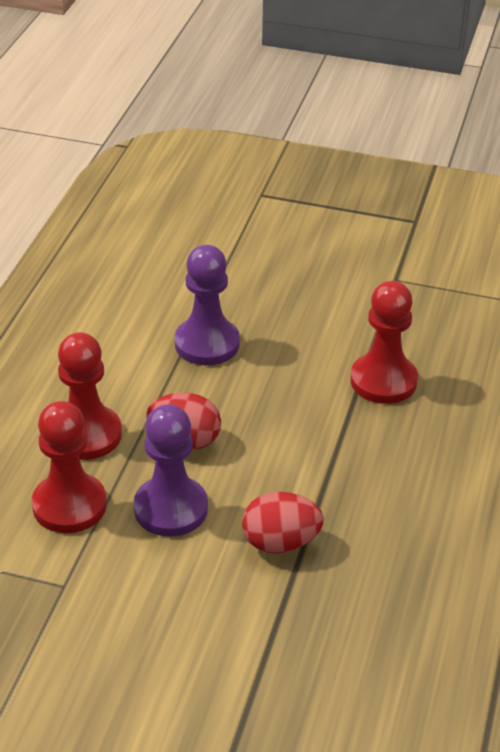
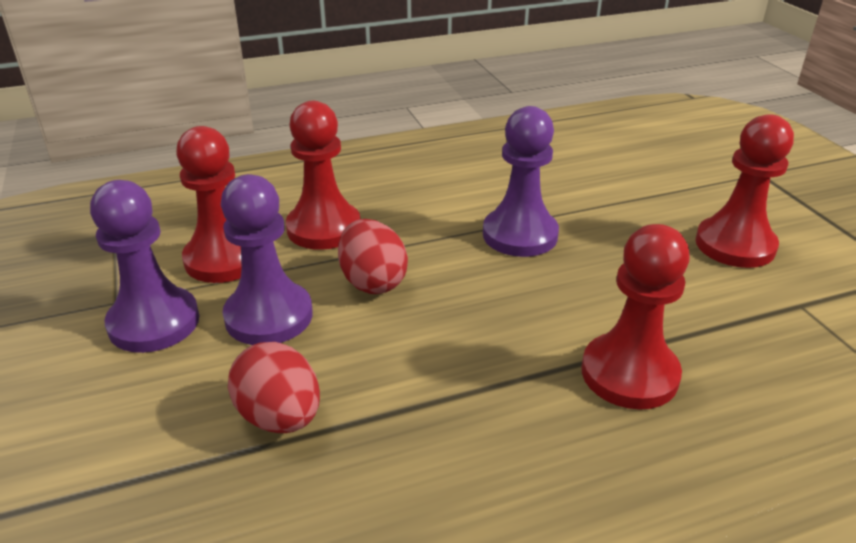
camera: 55 degrees right, 5 degrees down
none -> purple pawn [90,180,200,353]
none -> red pawn [695,114,794,268]

